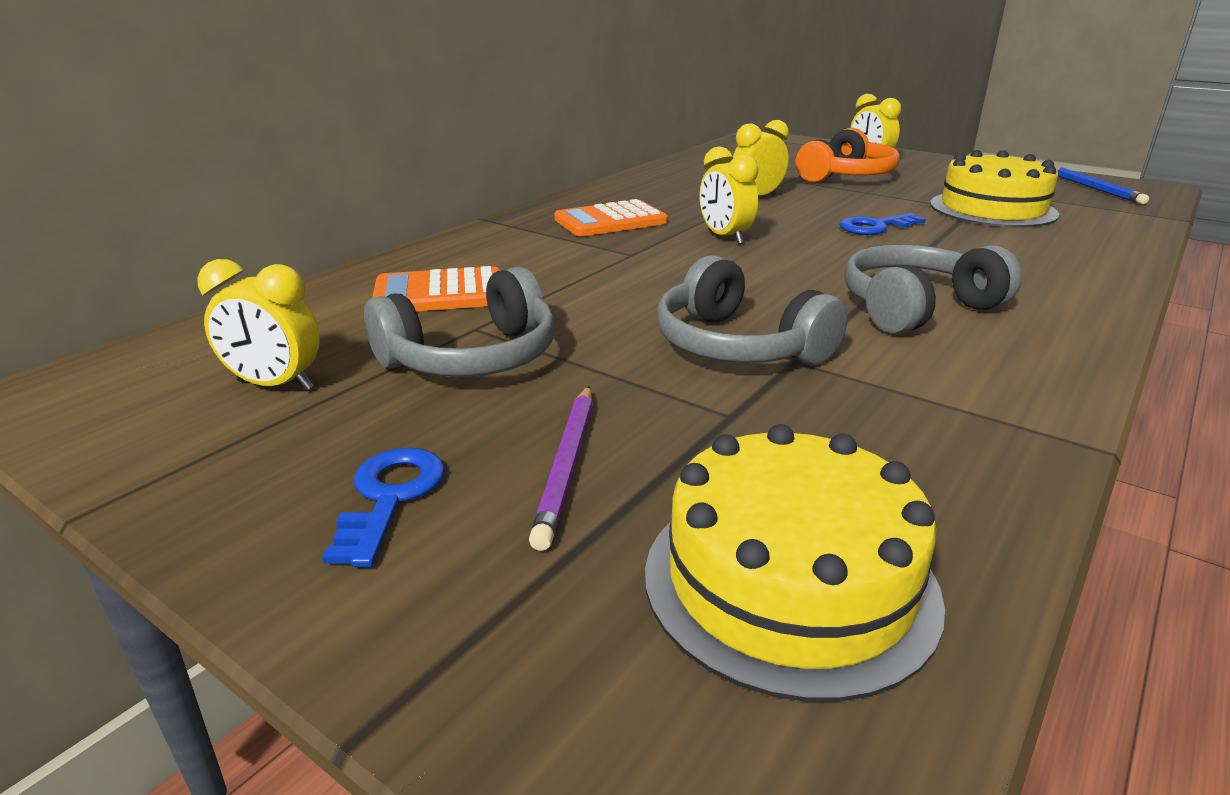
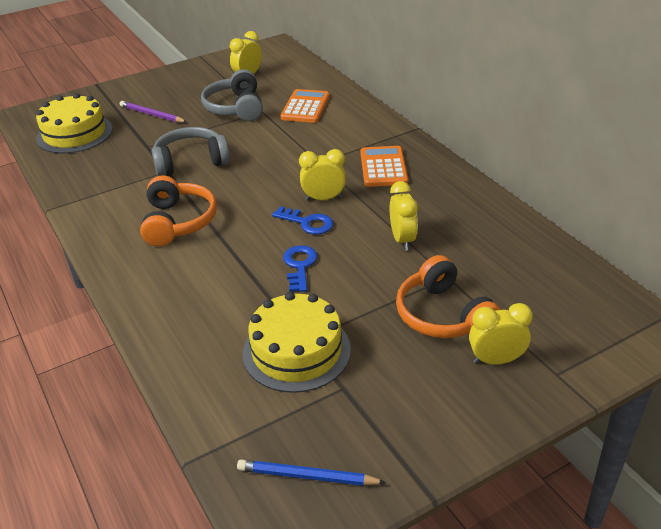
camera: 115 degrees right, 10 degrees up
blue key [322,447,445,567] -> blue key moved to [272,206,333,234]
grey headphones [844,244,1022,334] -> orange headphones [140,176,217,247]

